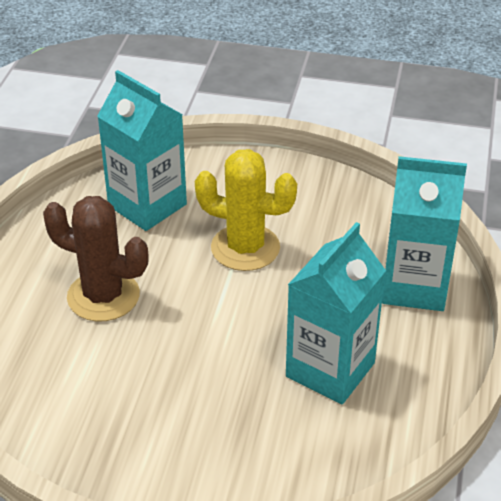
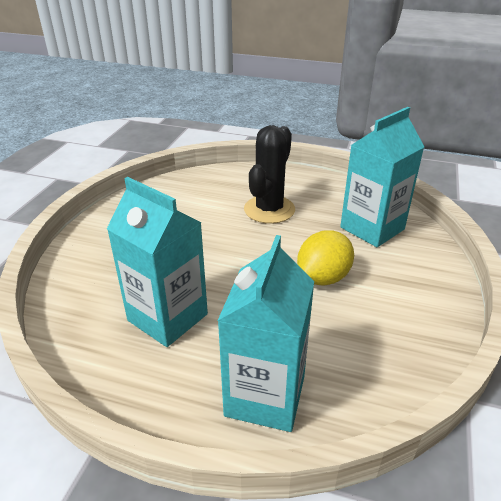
camera: 95 degrees right, 5 degrees down
brown cactus [43,196,149,322] -> black cactus [244,125,295,224]
yellow cactus [195,149,297,271] -> yellow lemon [297,230,354,286]

